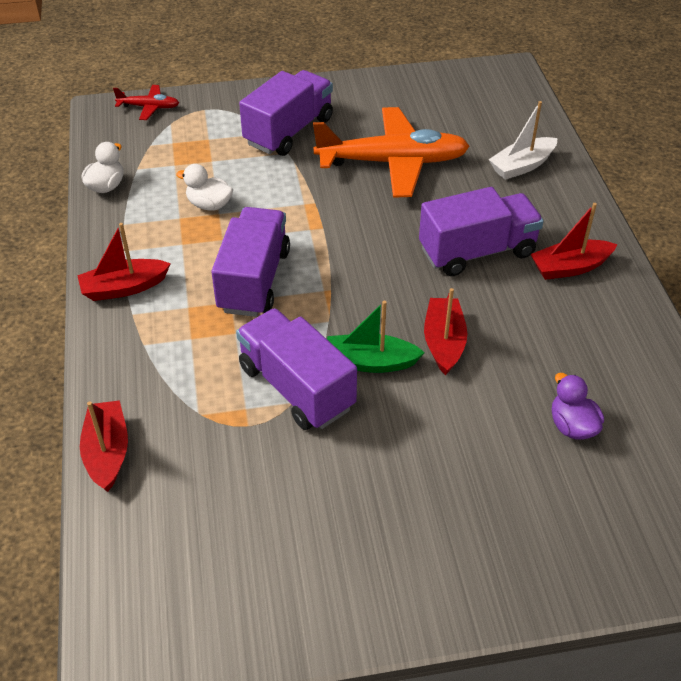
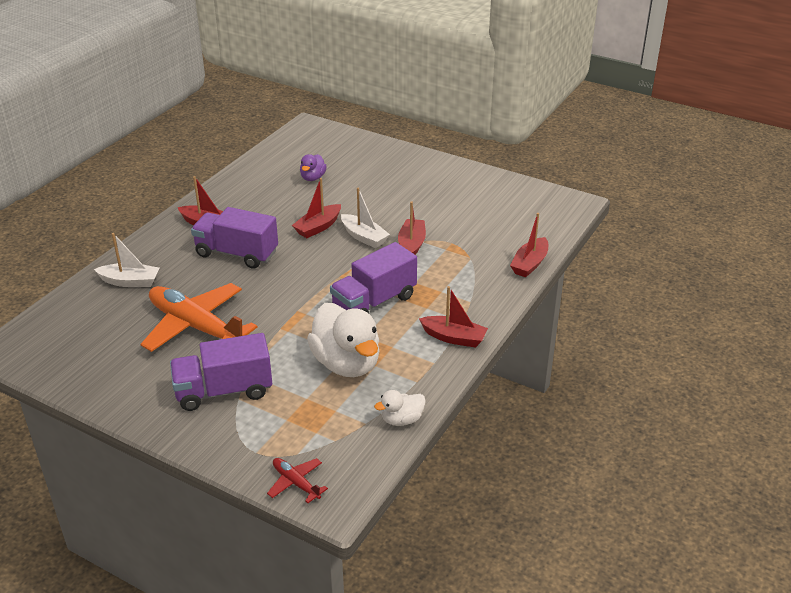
camera: 140 degrees left, 10 degrees down
white duck [176,164,233,211] -> white duck [307,303,379,377], size x2.04
purple truck [236,308,357,430] -> red boat [398,202,426,255]
green boat [327,301,425,373] -> white boat [341,188,390,248]

